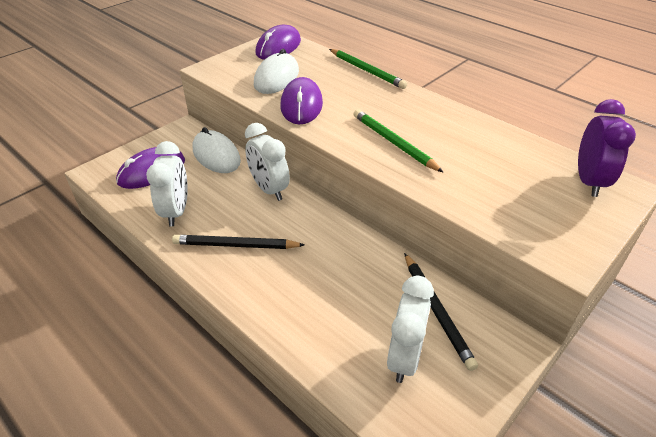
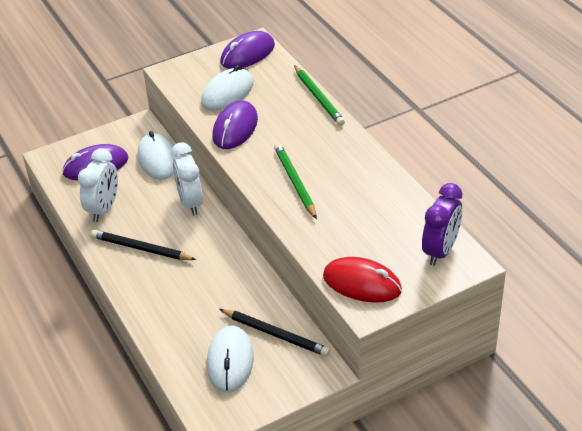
camera: 20 degrees right, 0 degrees up
white clock [387,276,434,383] -> white mouse [207,325,254,392]
black pencil [404,253,478,371] -> black pencil turned 60 degrees counterclockwise [219,309,330,357]
none -> red mouse [323,257,402,303]

